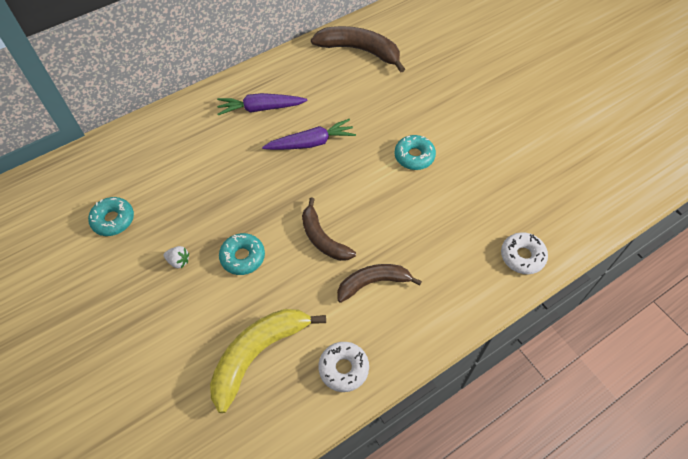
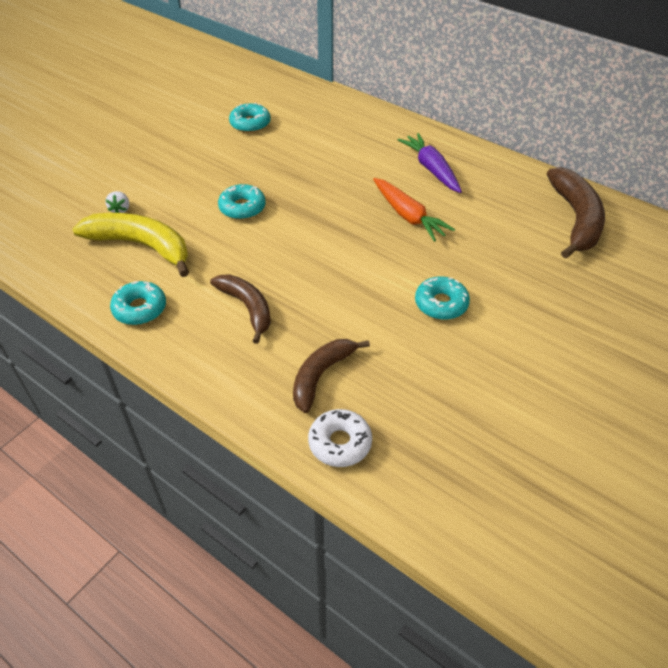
camera: 70 degrees right, 10 degrees down
white strawberry [163,246,189,268] -> white strawberry moved to [105,191,129,213]
purple carrot [262,119,356,150] -> orange carrot [373,178,455,242]
brown banana [302,197,356,261] -> brown banana moved to [293,339,370,413]
white donut [318,342,369,392] -> turquoise donut [110,281,166,325]

